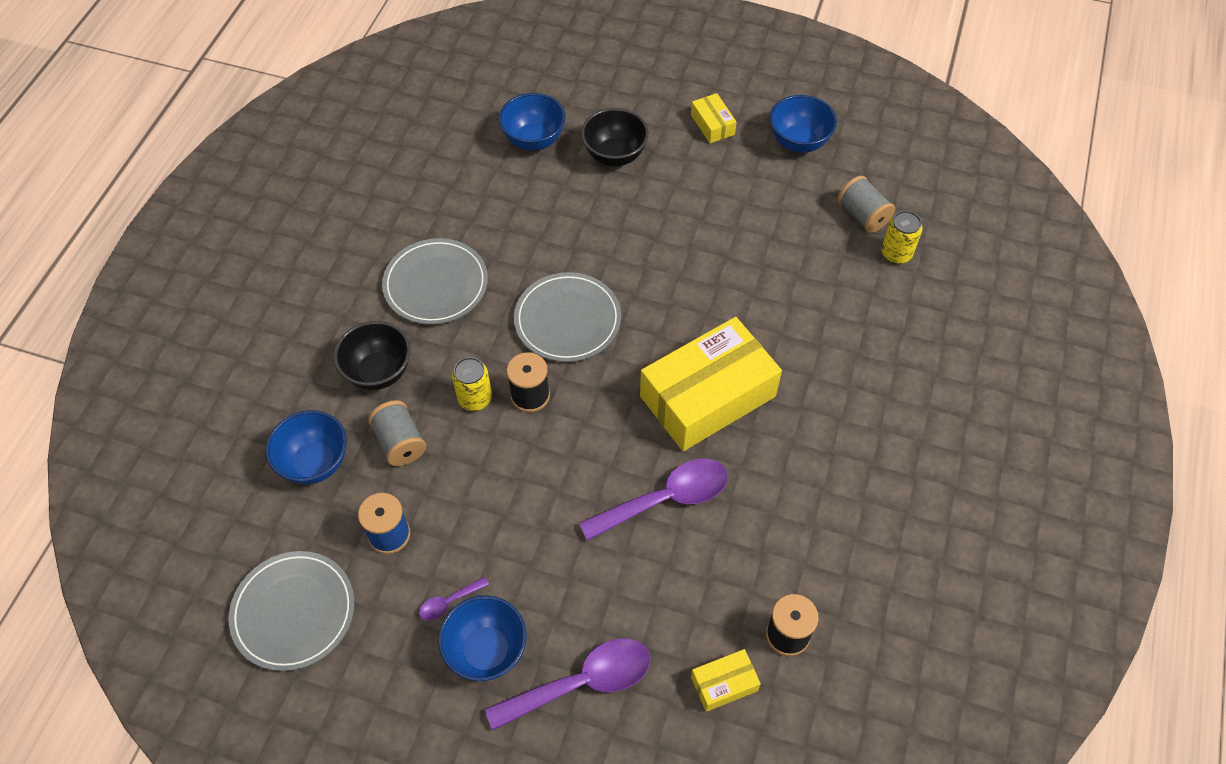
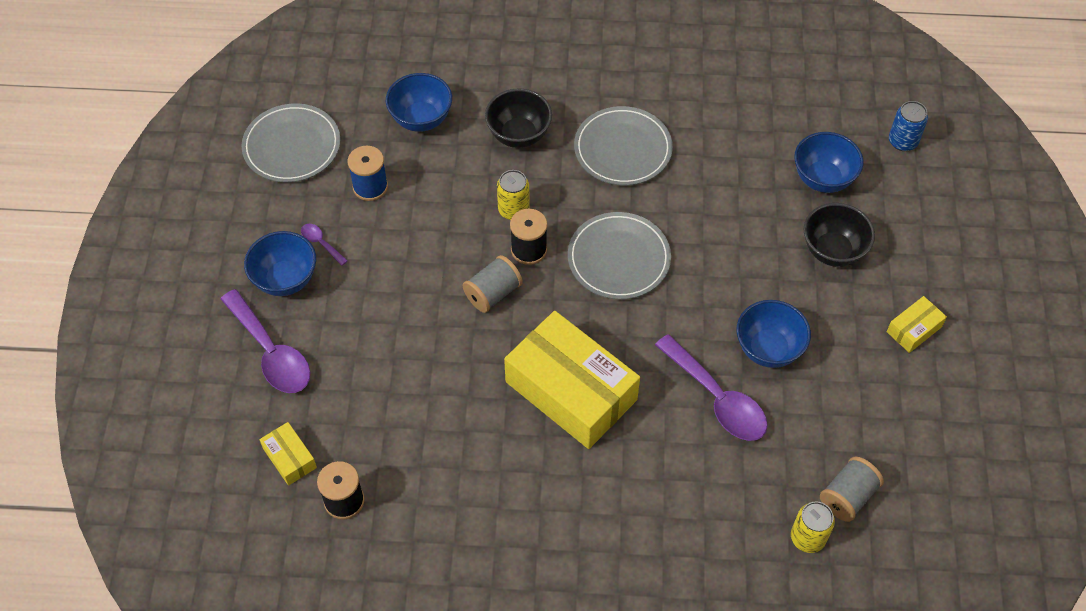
camera: 75 degrees right, 0 degrees up
grey spool [368,400,426,466] -> grey spool moved to [463,255,523,313]
purple spoon [579,459,728,541] -> purple spoon moved to [655,334,768,441]
blue bowl [770,95,837,153] -> blue bowl moved to [736,300,811,368]
none -> blue can [889,101,928,151]

